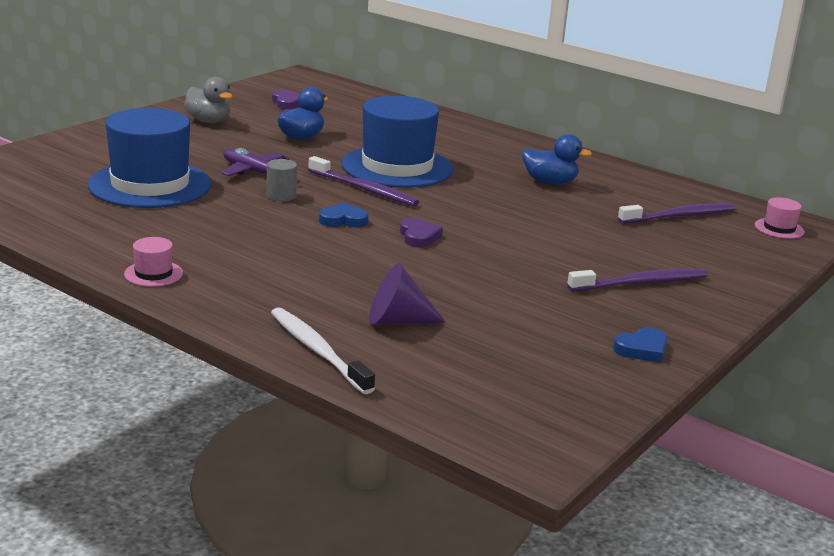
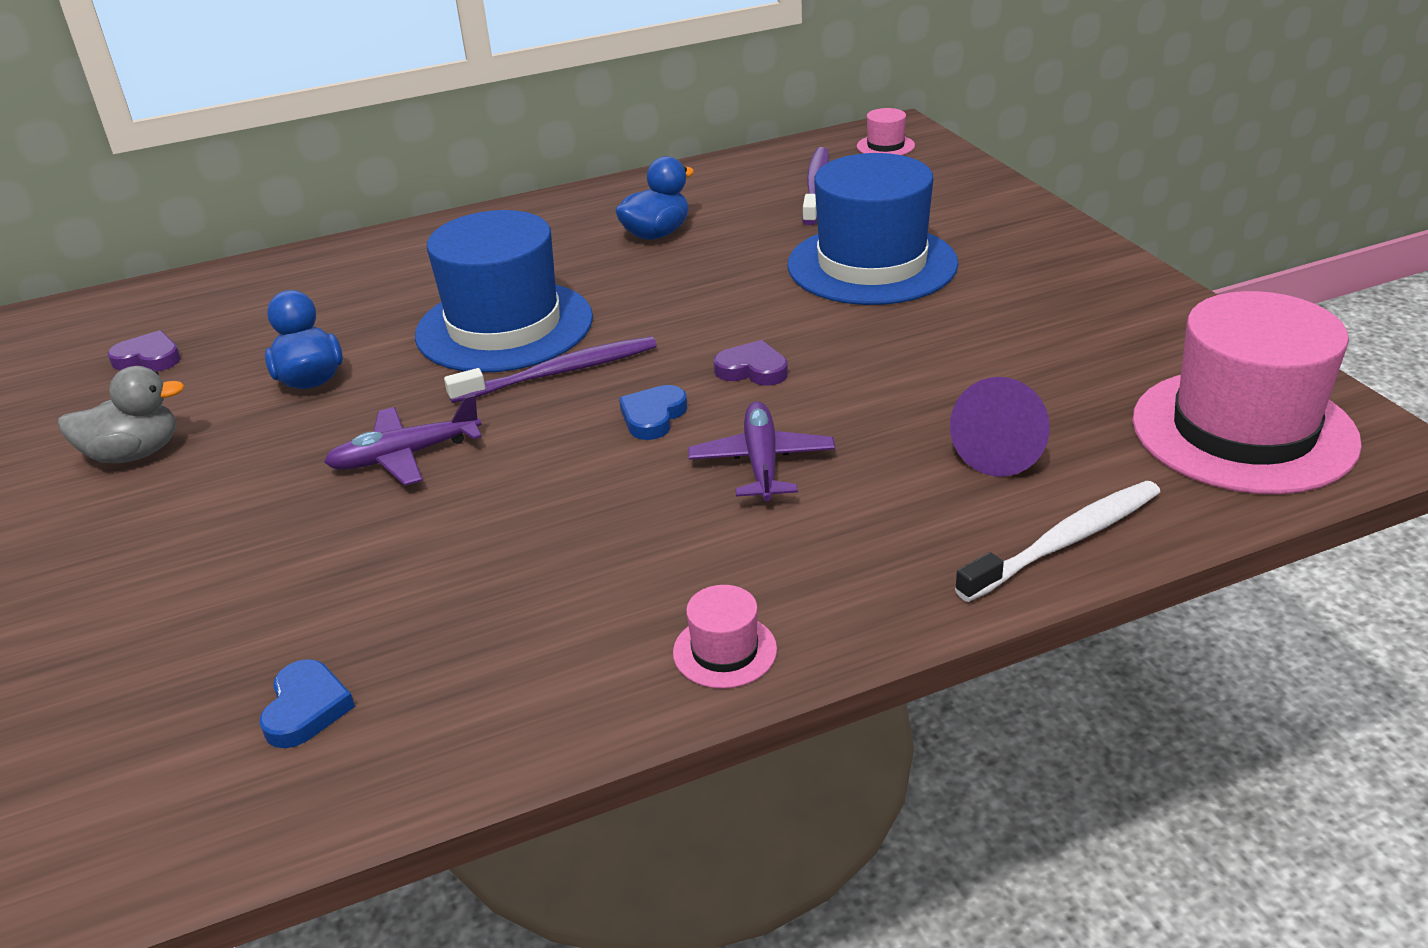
camera: 55 degrees left, 10 degrees up
blue hat [88,108,211,208] -> blue hat moved to [787,153,958,305]
grey cylinder [266,159,297,201] -> none
white toothbrush [271,307,375,394] -> white toothbrush turned 150 degrees clockwise [955,481,1160,602]
purple toothbrush [567,269,708,291] -> none
blue heart [613,327,667,362] -> blue heart moved to [259,659,355,748]
none -> purple plane [688,401,835,501]
none -> pink hat [1132,291,1362,494]

